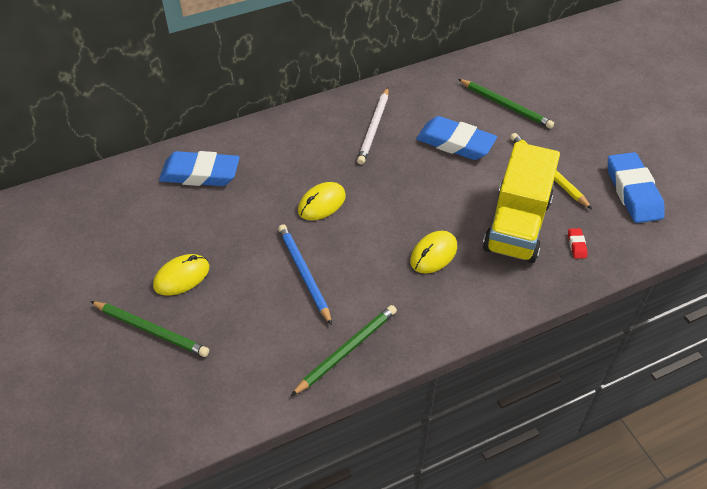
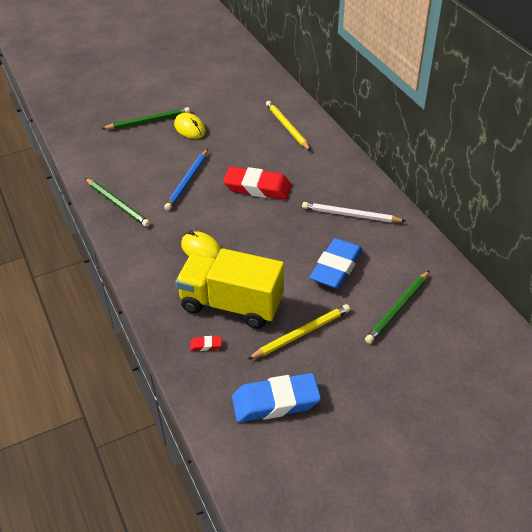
camera: 90 degrees right, 5 degrees down
green pencil [90,301,209,357] -> green pencil turned 135 degrees counterclockwise [102,107,190,129]
blue eraser [159,151,240,186] -> yellow pencil [266,101,311,151]
blue pencil [278,224,332,325] -> blue pencil turned 135 degrees clockwise [164,149,208,211]
yellow mouse [298,182,346,220] -> red eraser [223,167,291,200]

